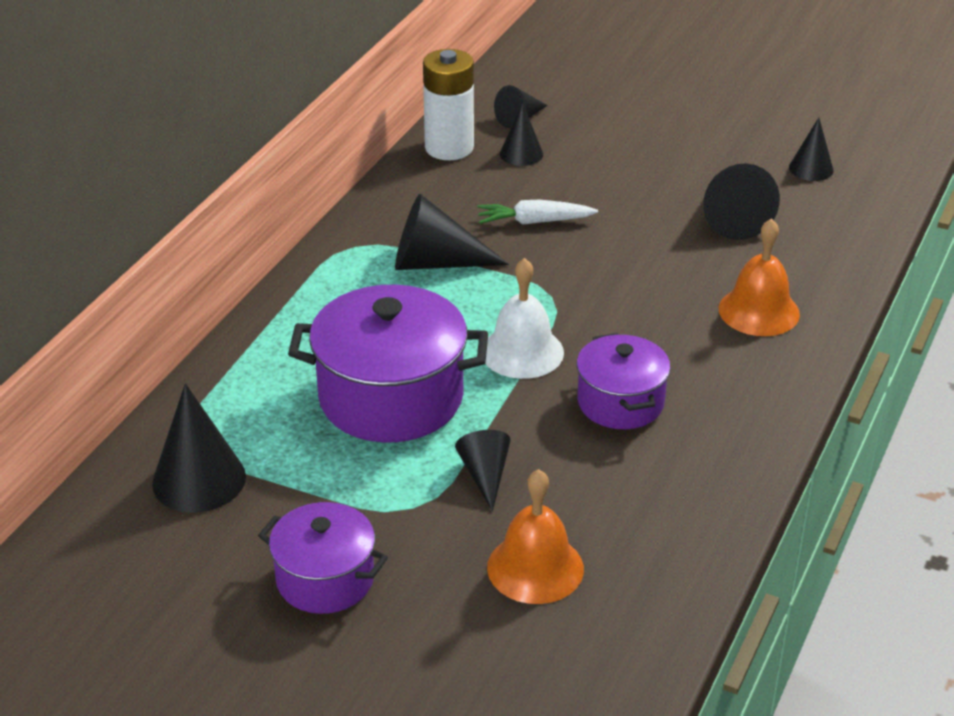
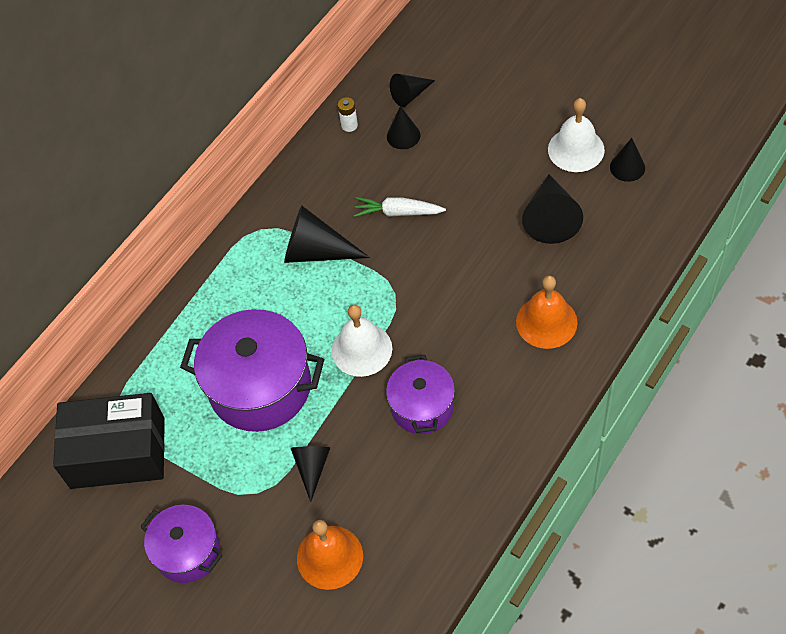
camera: 15 degrees right, 20 degrees up
black cone [152,383,246,513] -> black box [53,393,165,489]
white battery [423,49,474,160] -> white battery [338,97,358,132], size x0.44
none -> white bell [548,98,605,172]

